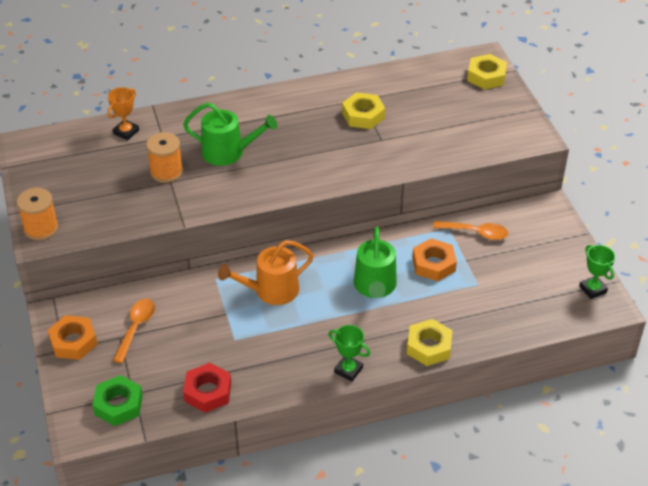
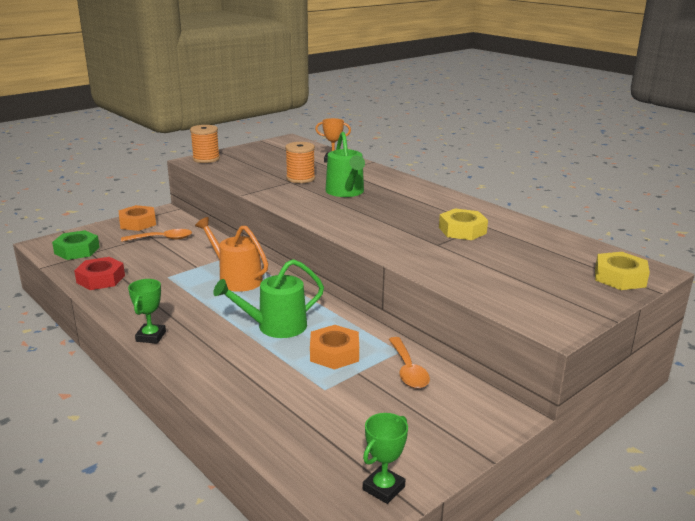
camera: 65 degrees right, 20 degrees down
yellow nut [407,319,453,366] -> none

